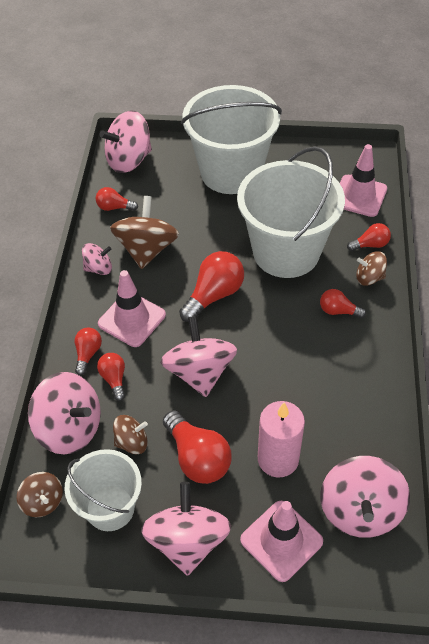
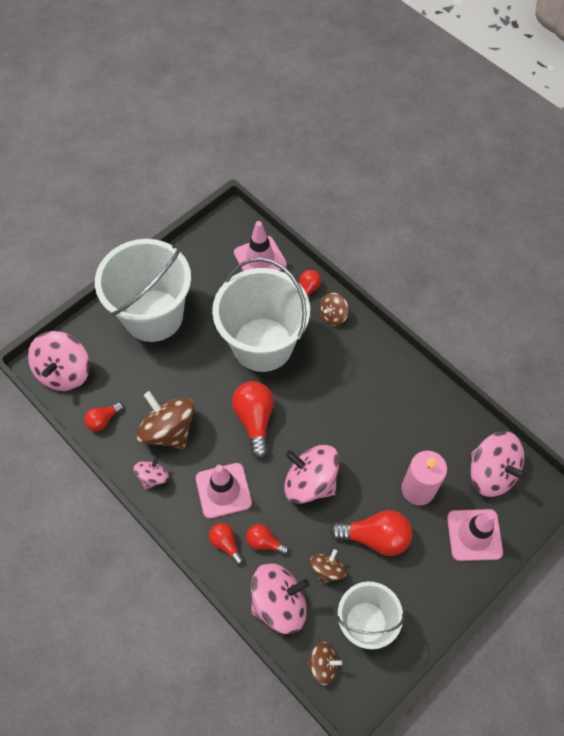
camera: 50 degrees left, 10 degrees up
pink spinning top [141,482,231,576] -> none
red light bulb [320,289,366,318] -> none

